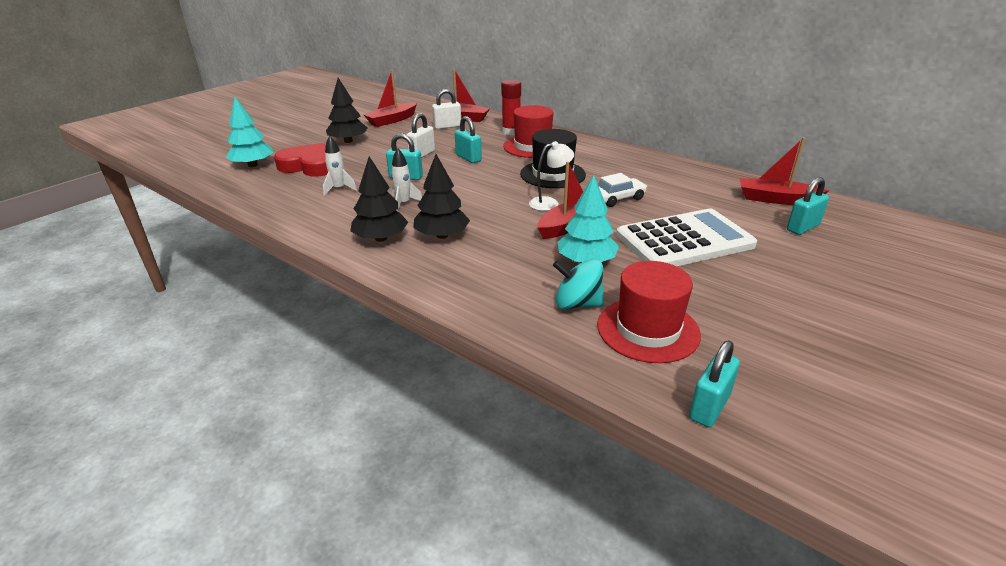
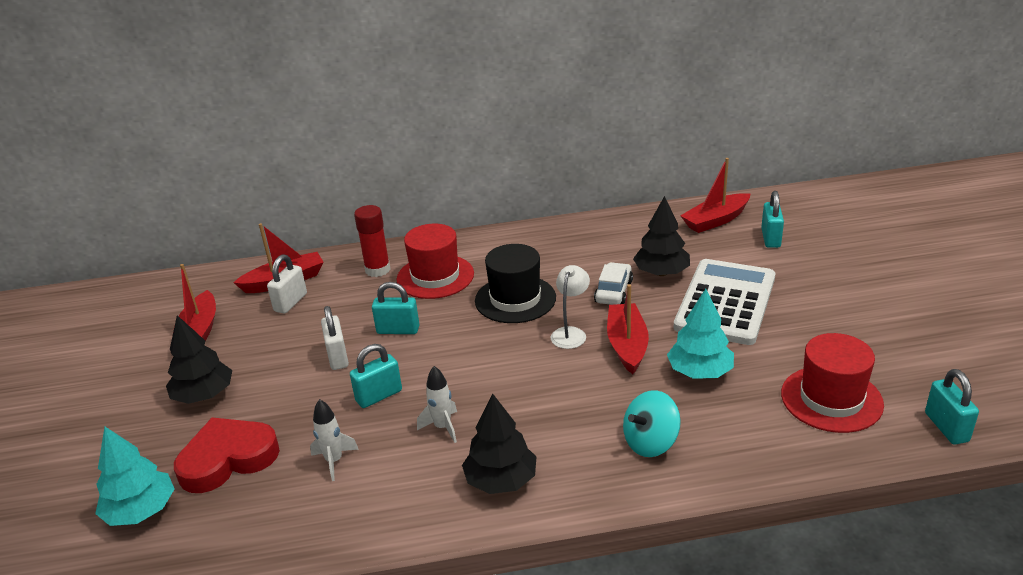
camera: 45 degrees left, 0 degrees up
black tree [413,154,470,239] -> black tree moved to [633,196,690,276]
turquoise spinning top [553,259,604,309] -> turquoise spinning top moved to [623,390,681,457]

